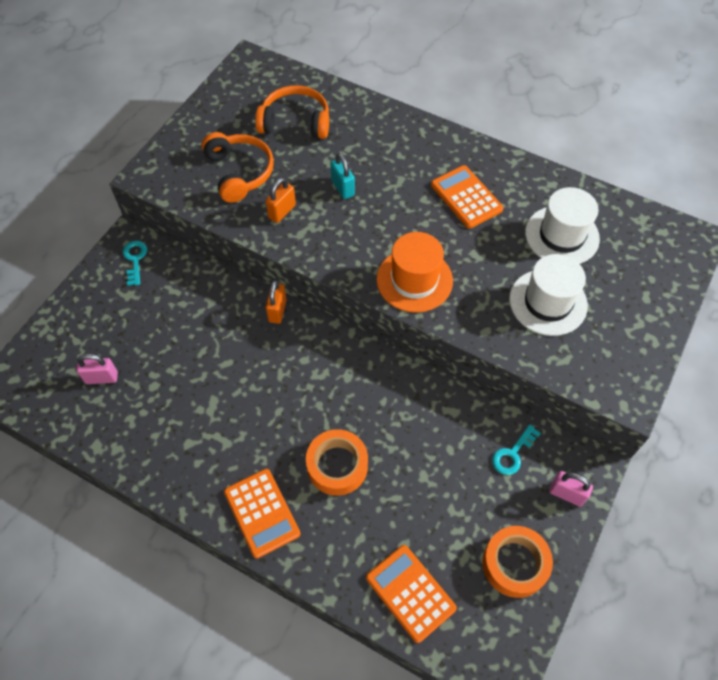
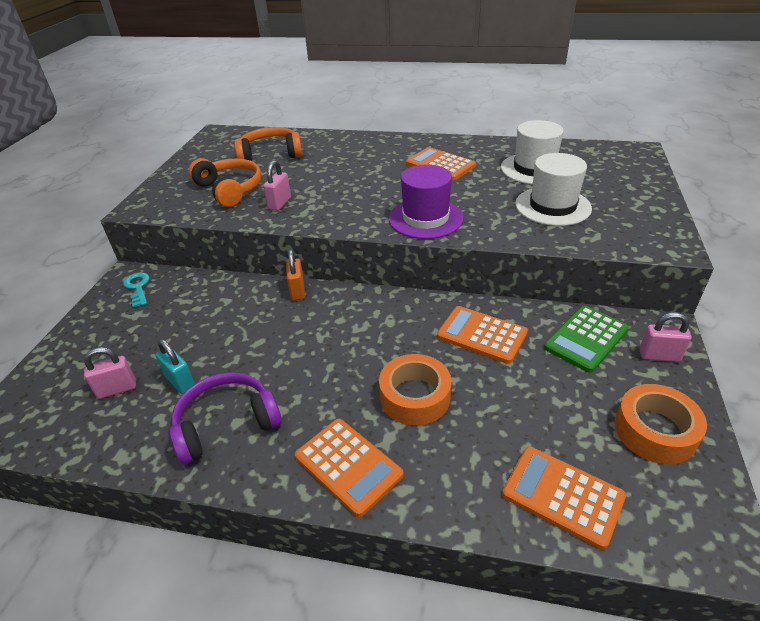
camera: 15 degrees left, 20 degrees down
orange padlock [265,178,296,223] -> pink padlock [263,161,291,211]
turquoise padlock [330,153,355,199] -> turquoise padlock moved to [155,339,195,394]
orange hat [376,232,453,313] -> purple hat [388,164,464,239]
turquoise key [492,424,541,475] -> green calculator [544,306,629,373]
none -> purple headphones [169,372,282,464]
none -> orange calculator [437,306,528,364]

